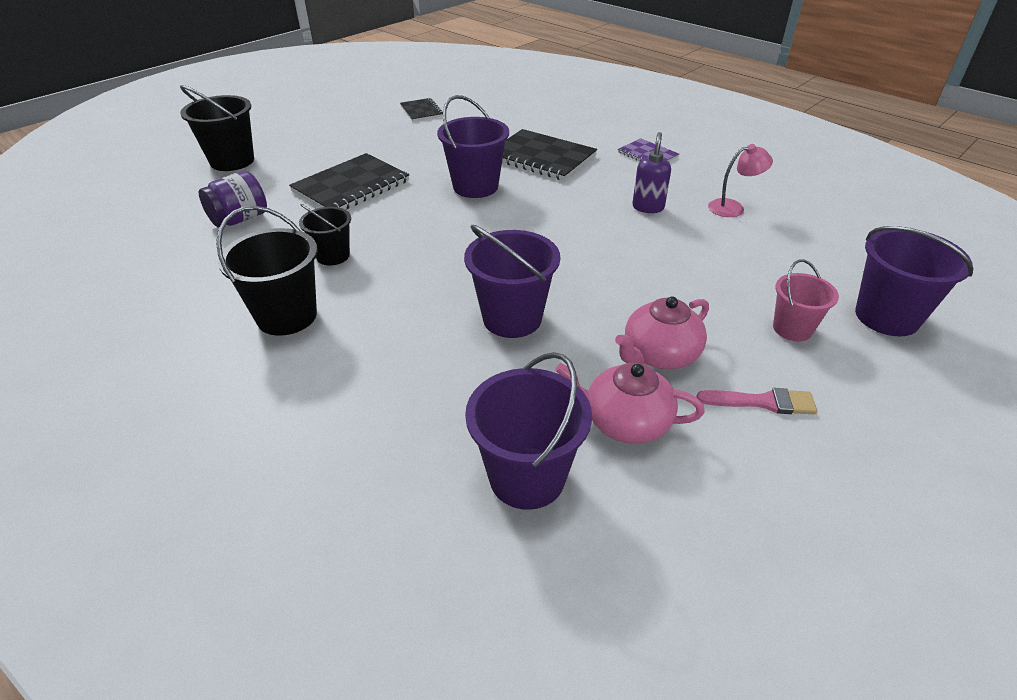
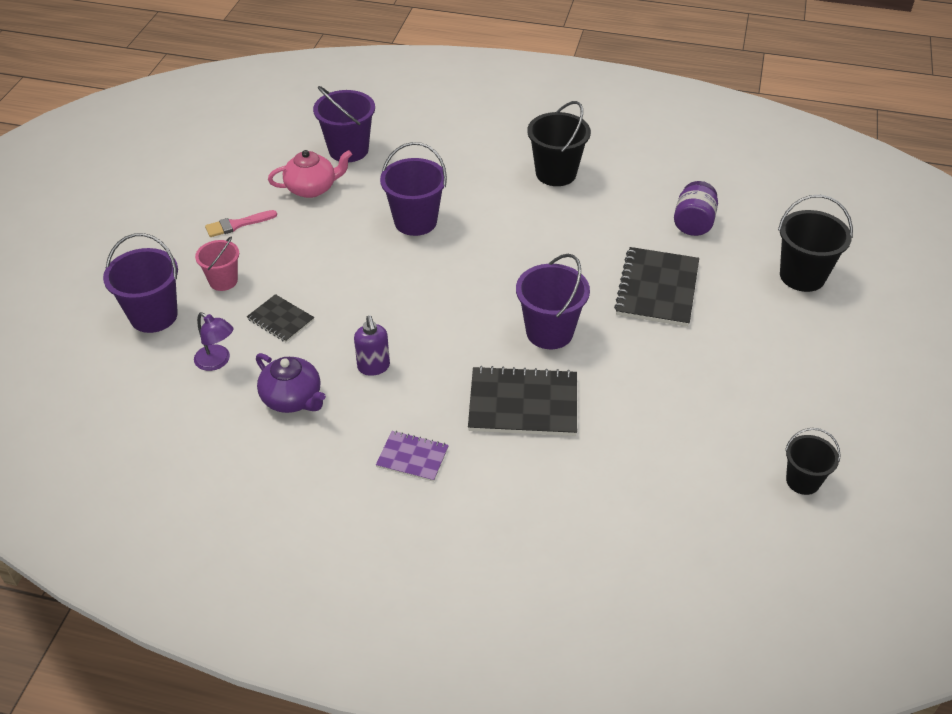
camera: 150 degrees right, 5 degrees up
black bucket [299,204,351,266] -> black bucket moved to [785,428,841,495]
black notebook [400,98,443,121] -> black notebook moved to [247,294,314,342]
pink teapot [615,297,709,369] -> none
pink lamp [708,144,773,217] -> purple teapot [256,353,326,413]
none -> purple lamp [194,312,233,371]

